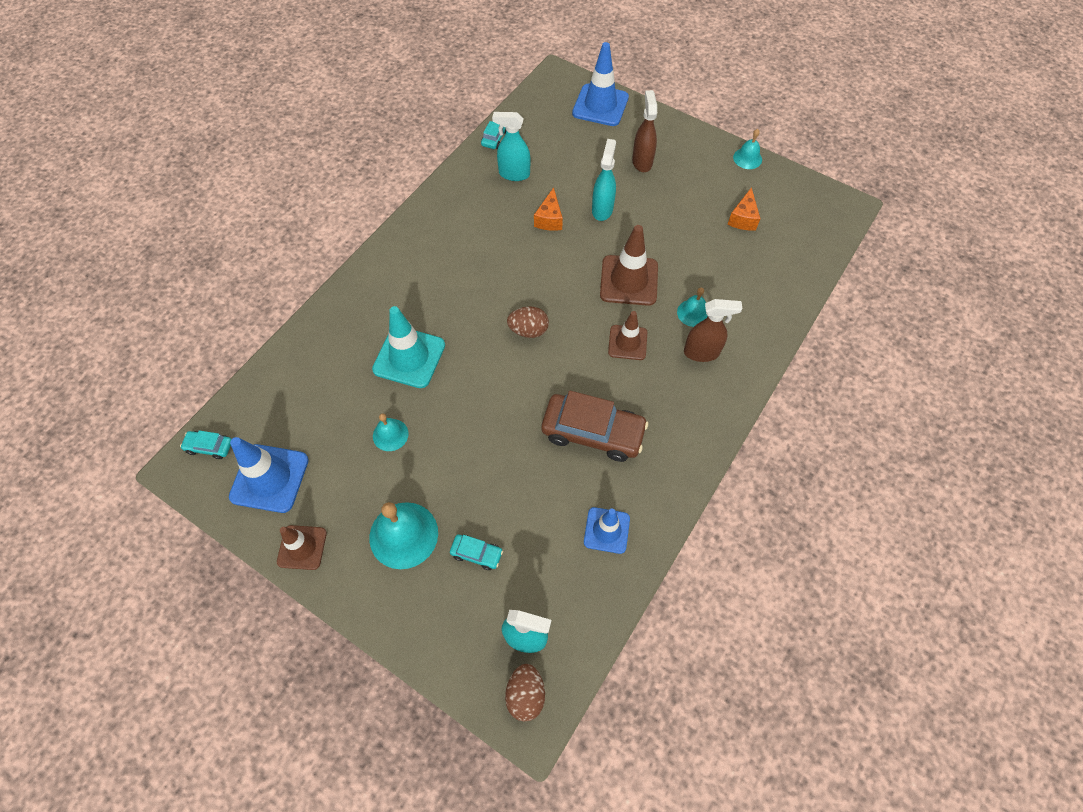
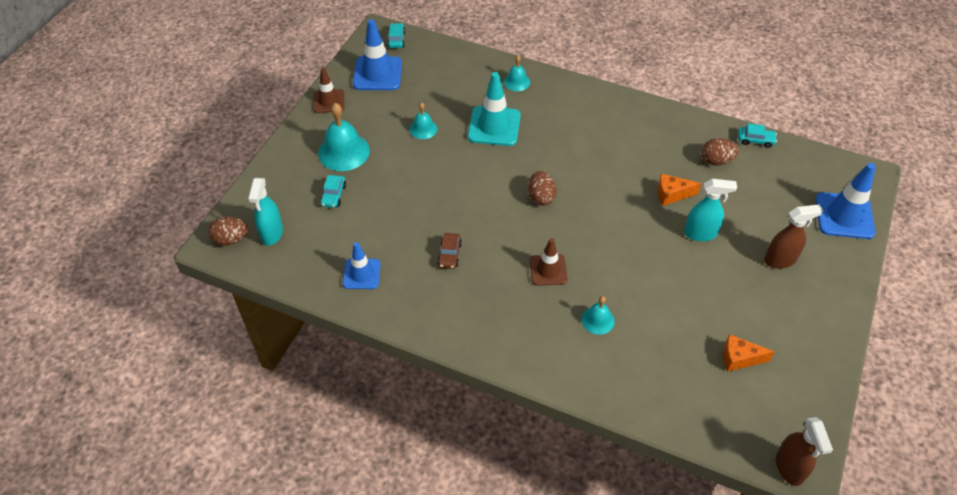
camera: 80 degrees right, 10 degrees down
turquoise spray bottle [492,112,530,181] -> brown egg [701,138,739,165]
brown car [541,391,648,462] -> brown car [437,233,462,269], size x0.47
brown traffic cone [600,225,658,306] -> none
brown spray bottle [684,299,742,362] -> brown spray bottle moved to [776,417,833,486]
turquoise bell [733,129,762,169] -> turquoise bell moved to [504,55,530,91]

